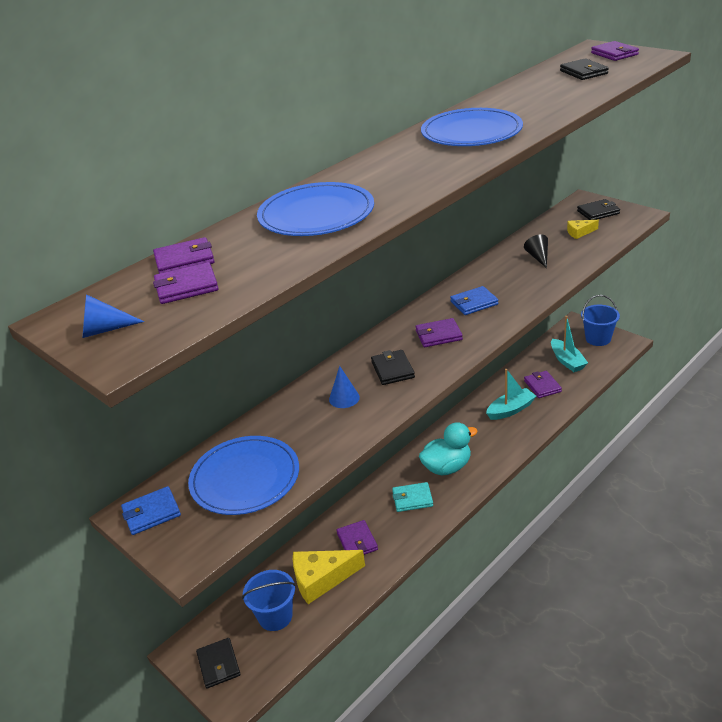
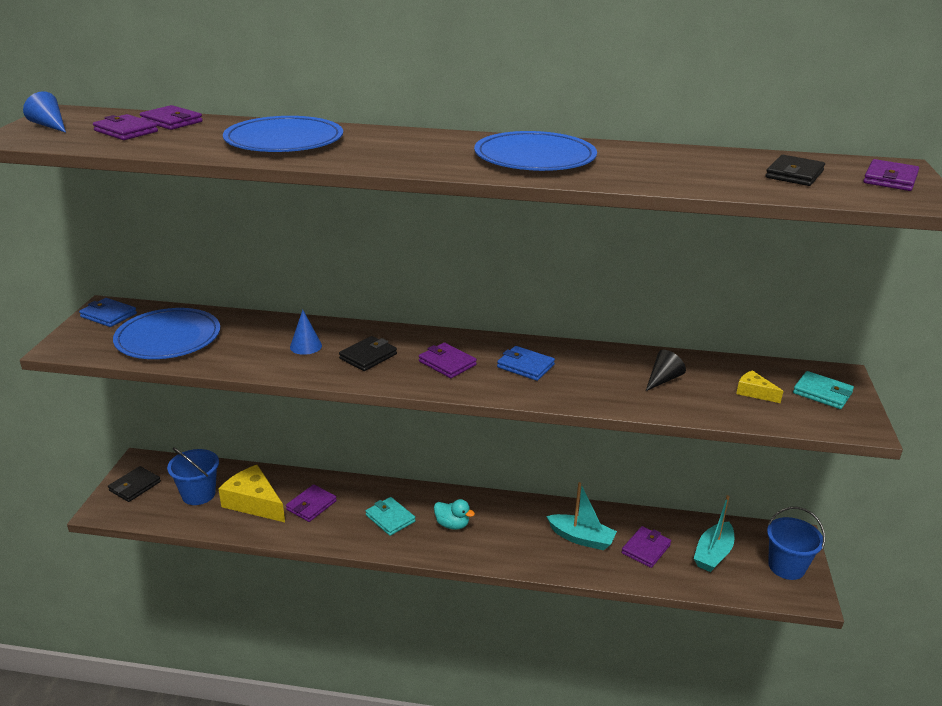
camera: 50 degrees right, 5 degrees down
turquoise duck [419,422,478,476] -> turquoise duck [434,499,475,530], size x0.60
black wallet [577,199,620,220] -> turquoise wallet [793,371,854,409]

